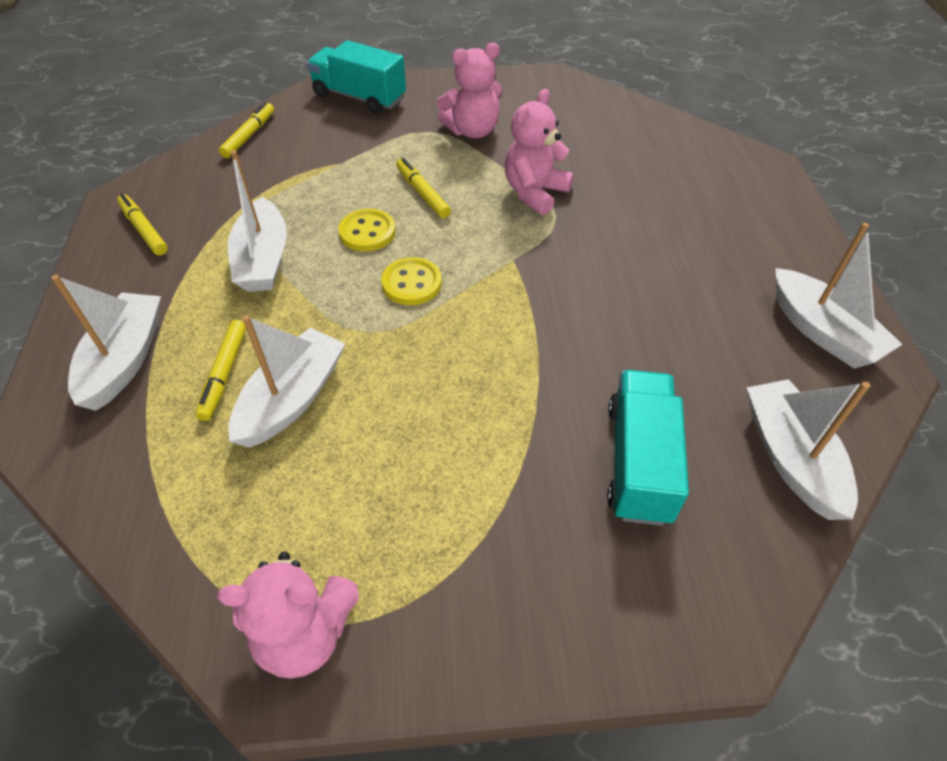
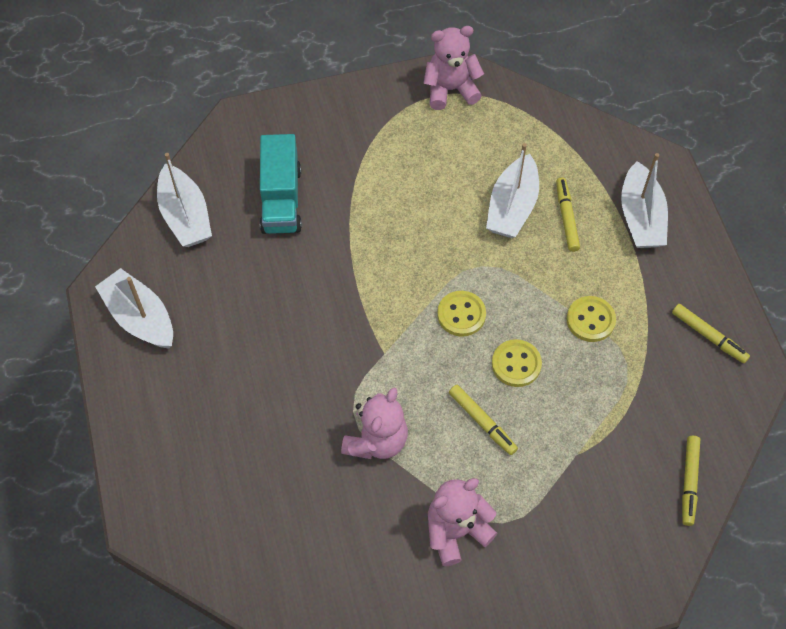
camera: 170 degrees right, 10 degrees up
white boat [228,150,287,292] -> yellow button [567,296,616,342]
turquoise truck [307,40,406,114] -> none

